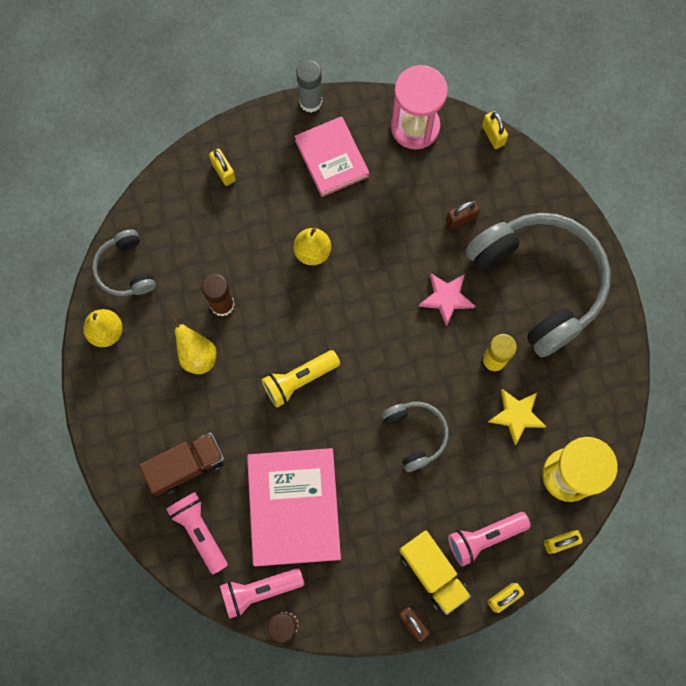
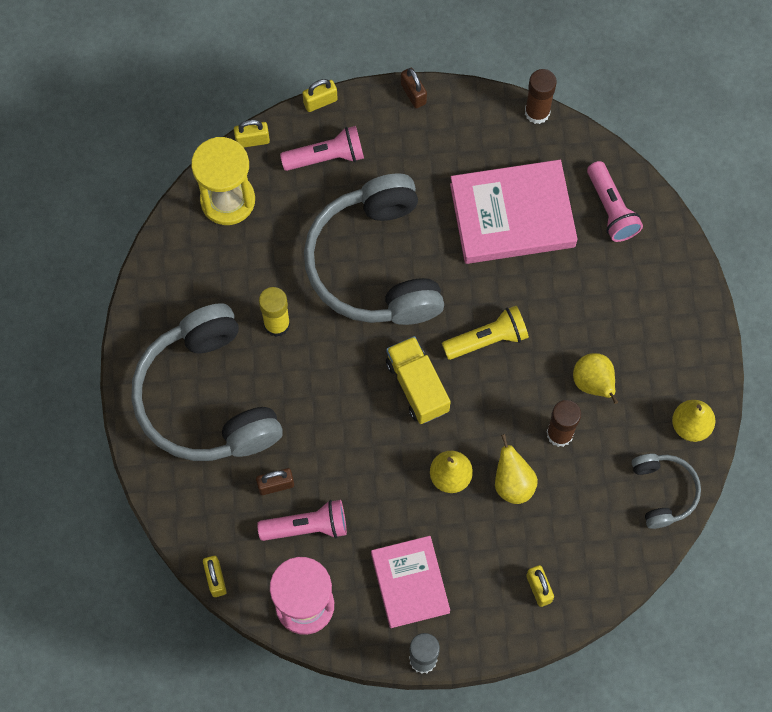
camera: 170 degrees left, 5 degrees down
brown truck [139,432,224,496] -> none
pink flashlight [220,568,304,619] -> pink flashlight moved to [257,500,347,541]
pink book [247,448,341,566] -> pink book turned 75 degrees clockwise [450,160,578,264]
grey headphones [382,402,449,472] -> grey headphones [304,174,444,325], size x2.10
yellow truck [399,531,471,615] -> yellow truck moved to [386,336,450,424]
pink star [419,273,475,327] -> none
yellow star [488,389,546,445] -> none
none -> yellow pear [495,434,538,504]

